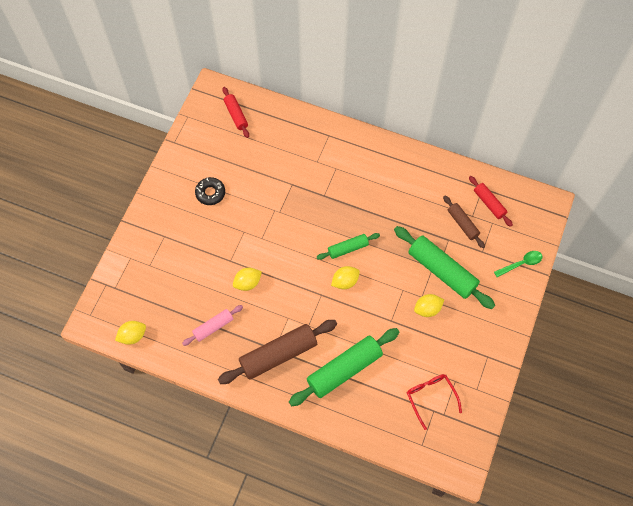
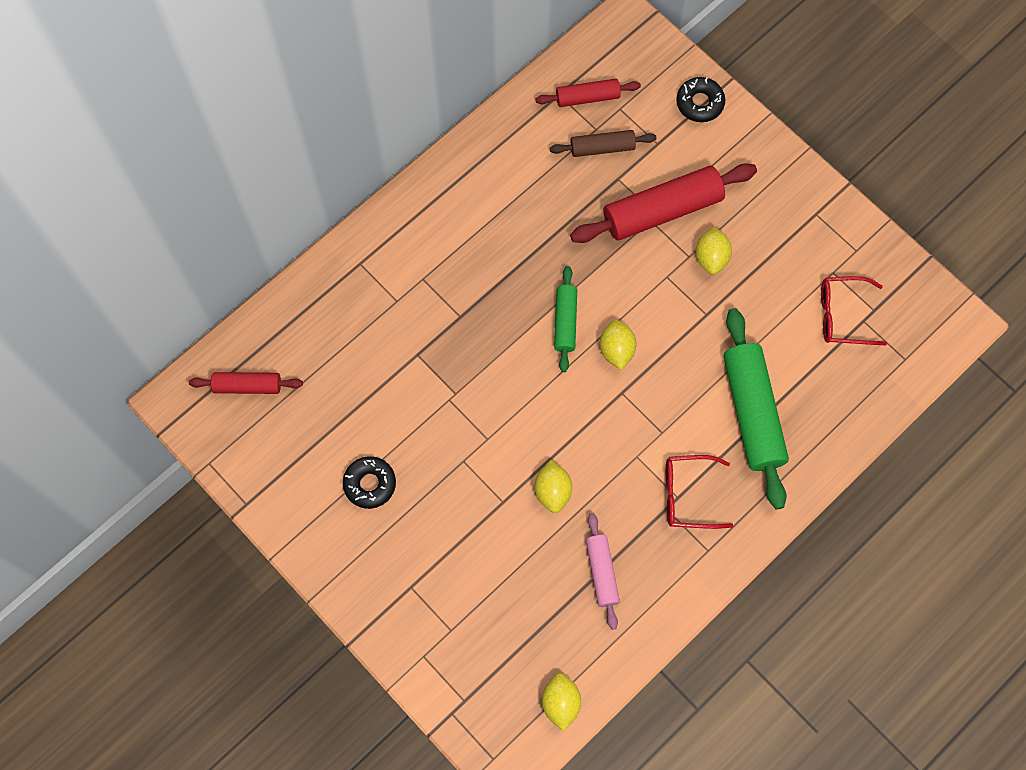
camera: 65 degrees left, 5 degrees up
brown rolling pin [218,320,337,384] -> red glasses [666,455,733,529]
green rolling pin [394,226,495,309] -> red rolling pin [570,163,757,243]
green spoon [494,251,542,277] -> black donut [676,77,725,122]

